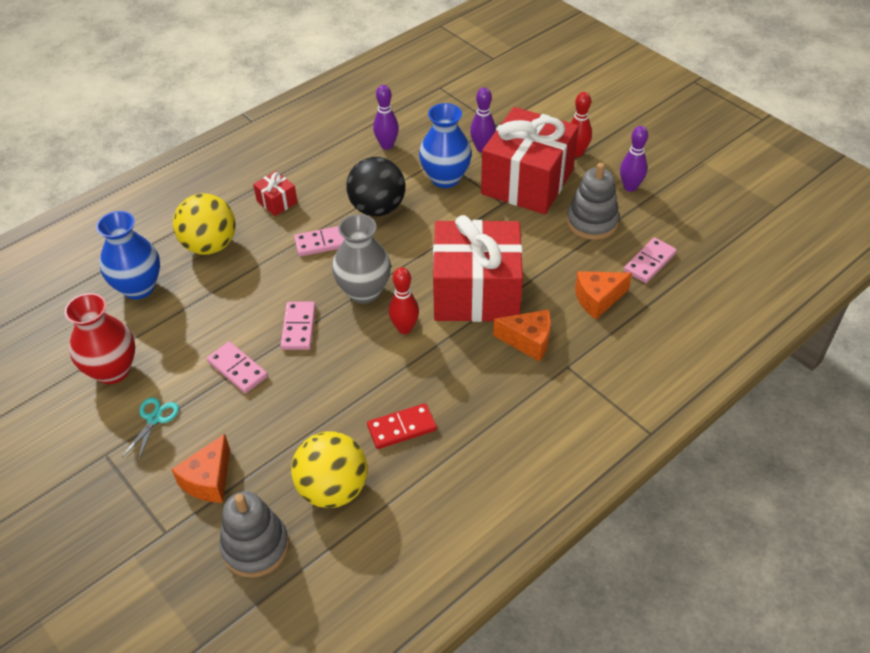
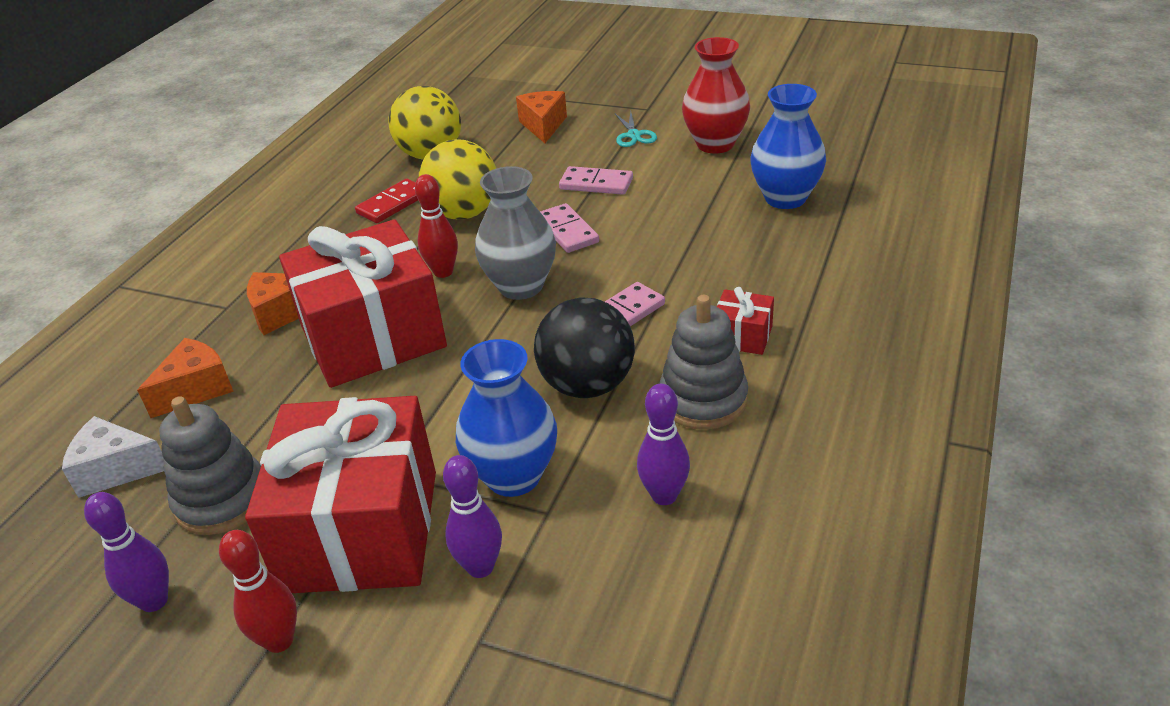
camera: 155 degrees right, 10 degrees down
yellow ball [173,193,236,255] -> yellow ball moved to [419,139,496,220]
grey stacking toy [219,491,289,578] -> grey stacking toy moved to [659,295,748,430]
pink domino [624,237,677,283] -> white cheese [62,416,164,498]

